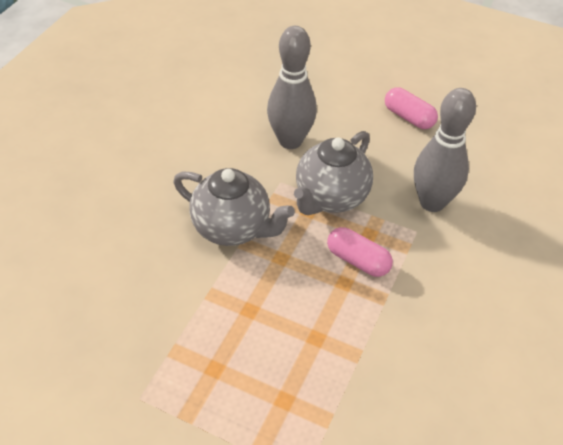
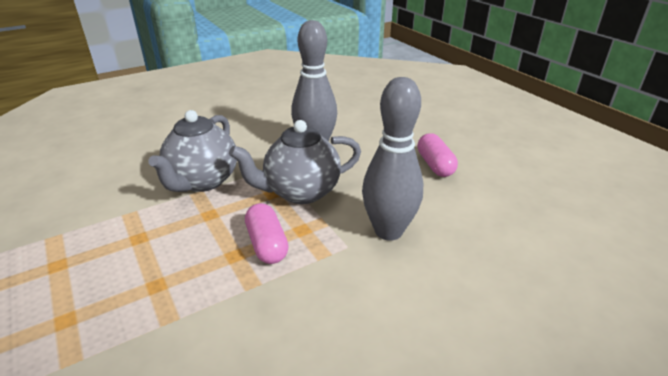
camera: 35 degrees right, 15 degrees down
grey teapot [173,168,295,246] -> grey teapot turned 45 degrees clockwise [148,110,237,192]

